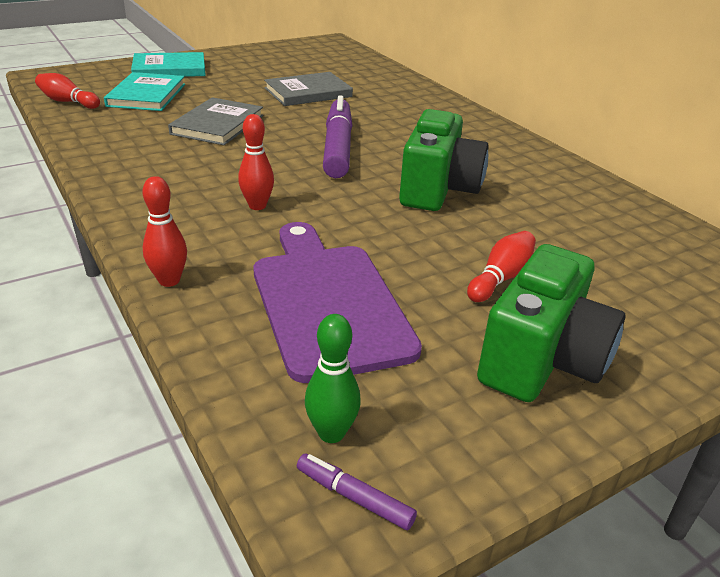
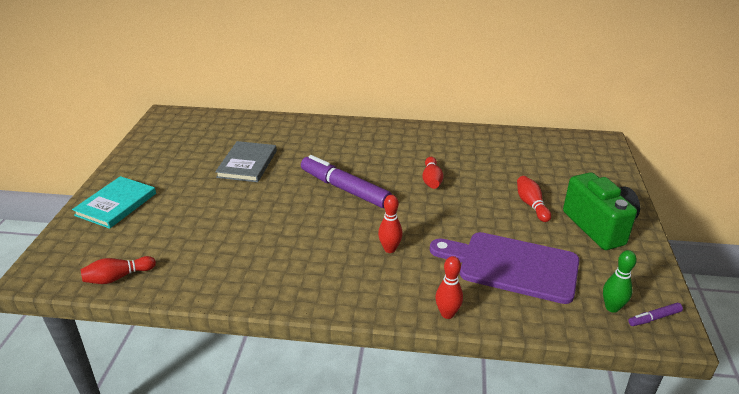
camera: 50 degrees left, 0 degrees up
turquoise book [104,72,185,111] -> none
grey book [168,97,263,145] -> none
green camera [399,109,489,211] -> red bowling pin [422,157,444,189]

